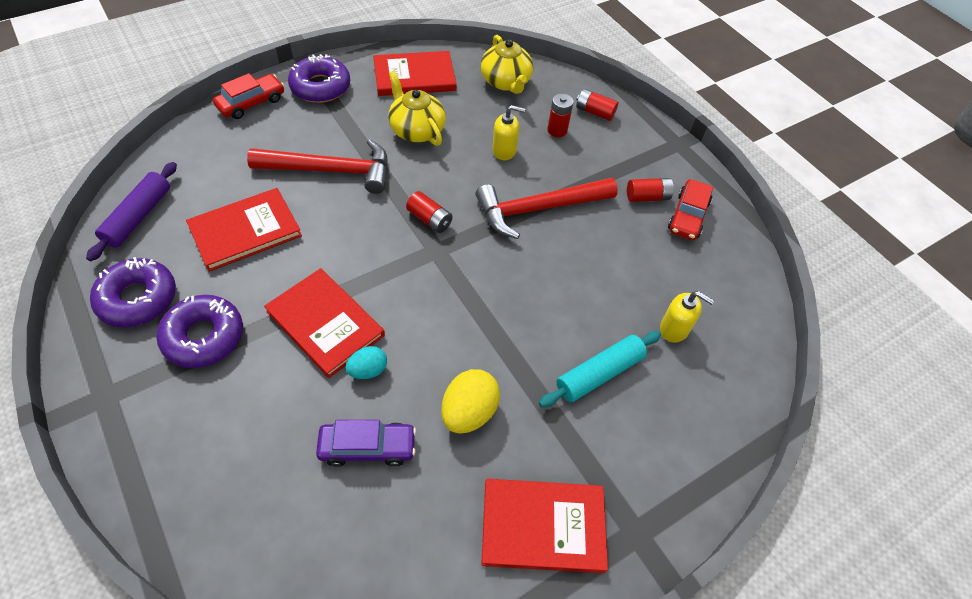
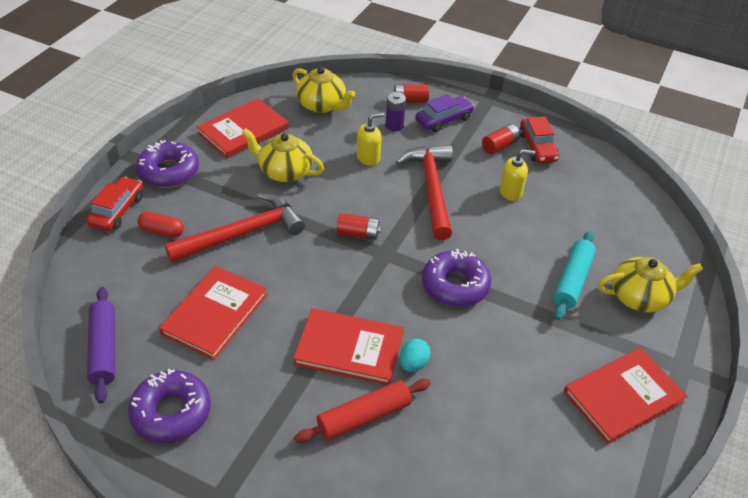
camera: 30 degrees left, 10 degrees down
purple donut [156,295,243,368] -> purple donut moved to [422,249,491,307]
purple car [316,420,416,467] -> purple car moved to [415,94,475,132]
yellow egg [441,369,500,434] -> none
red hammer [475,178,618,239] -> red hammer turned 135 degrees clockwise [396,145,453,240]
red battery [547,94,574,137] -> purple battery [385,92,406,131]
yellow soap dispenser [660,291,714,343] -> yellow soap dispenser moved to [500,149,535,201]
none -> red capsule [138,212,184,238]
none -> red rolling pin [294,379,431,443]
none -> yellow teapot [598,257,703,312]

